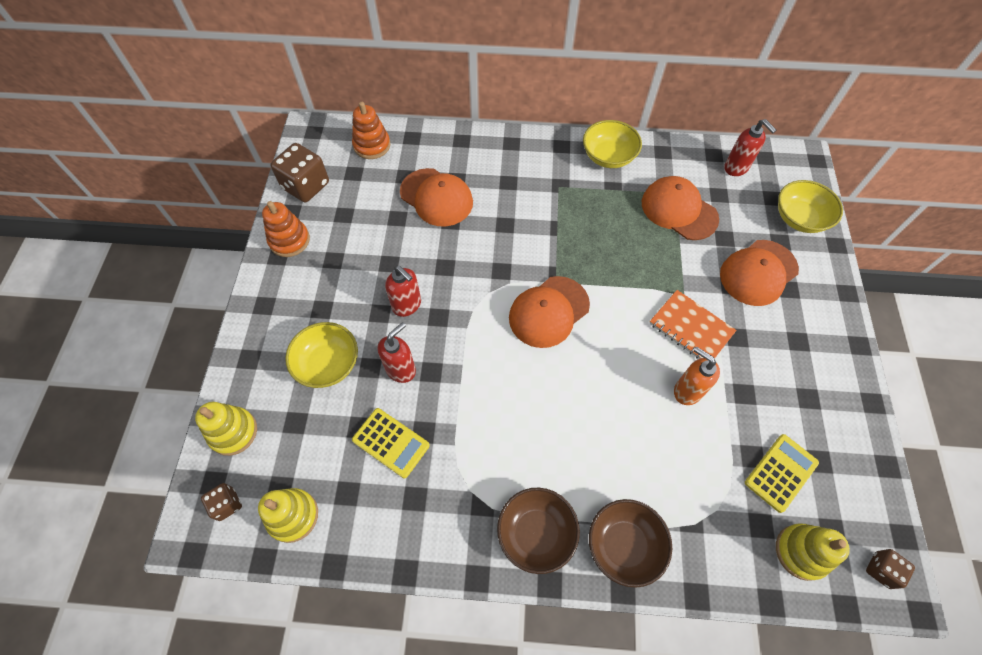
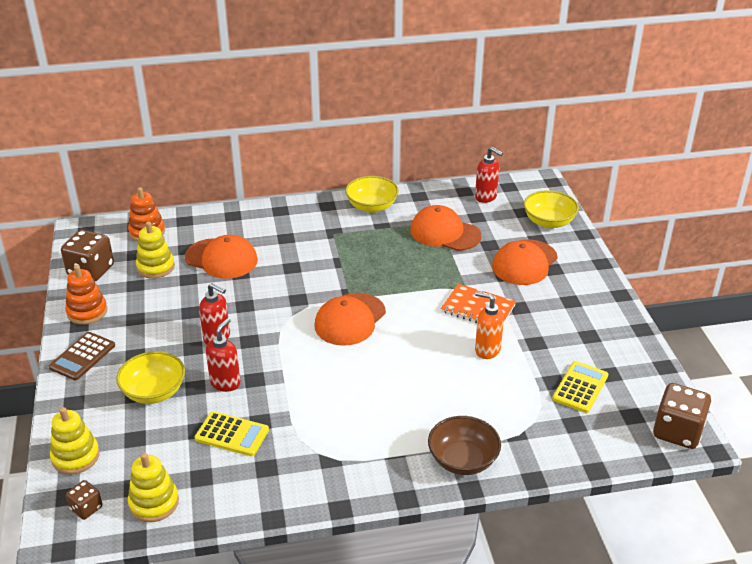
camera: 15 degrees left, 25 degrees down
brown bowl [497,488,580,574] -> none
yellow stacking toy [776,523,850,581] -> yellow stacking toy moved to [136,221,175,279]
brown dice [866,549,915,589] -> brown dice [653,383,711,449], size x1.89
none -> brown calculator [49,332,115,380]

